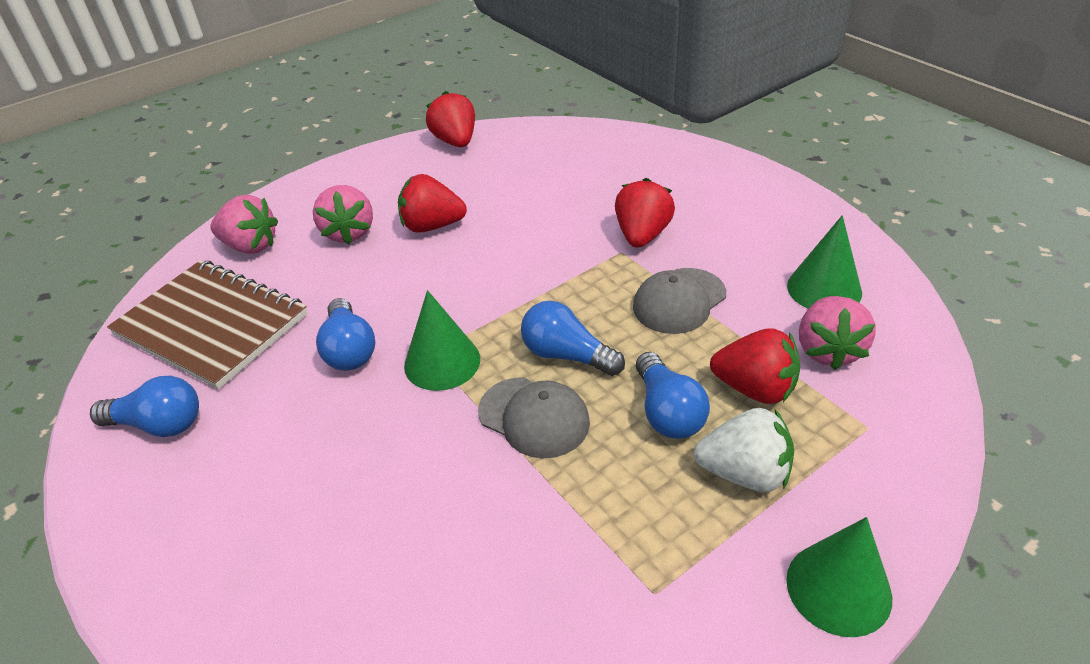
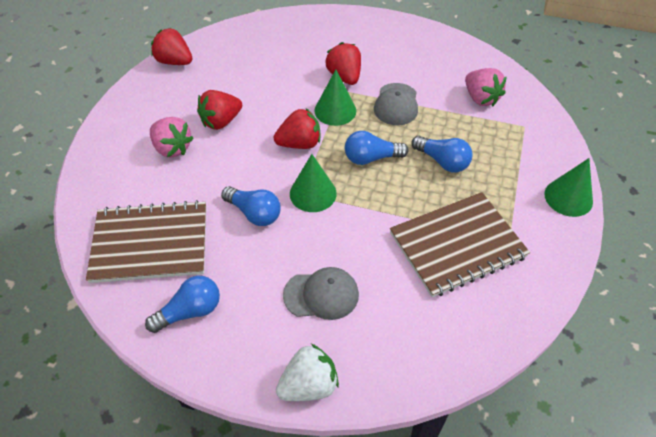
camera: 40 degrees left, 10 degrees up
pink strawberry [210,195,278,254] -> none
grey cap [478,377,590,458] -> grey cap moved to [283,267,359,320]
white strawberry [694,408,794,492] -> white strawberry moved to [276,344,339,401]
red strawberry [710,328,801,404] -> red strawberry moved to [274,108,320,149]
green cone [787,215,862,309] -> green cone moved to [314,70,356,126]
none -> brown notebook [390,192,530,297]

